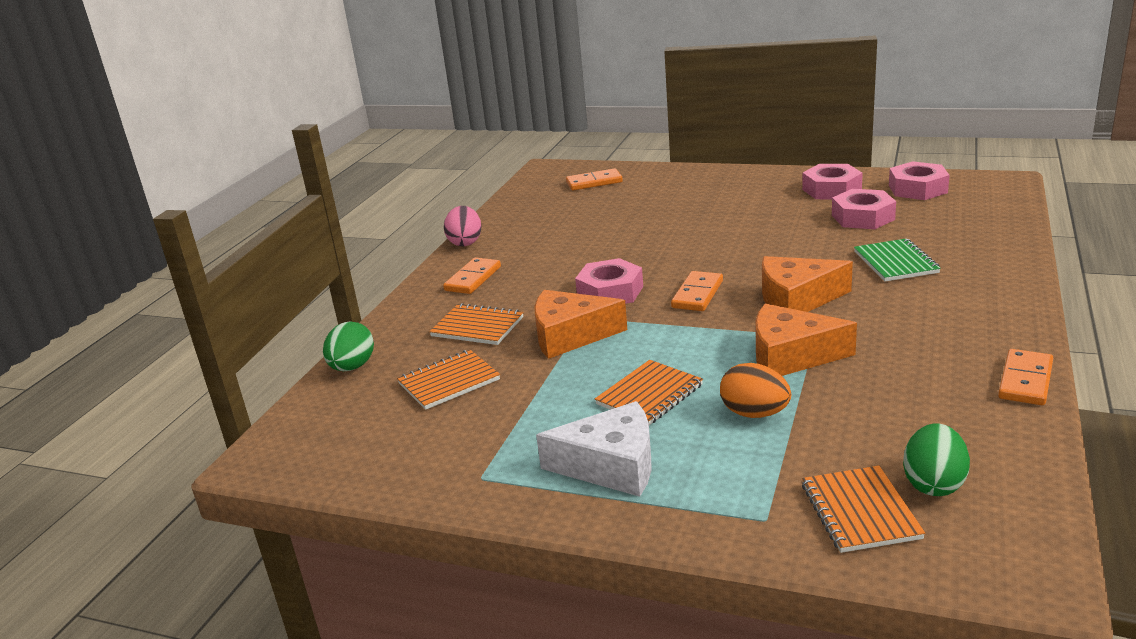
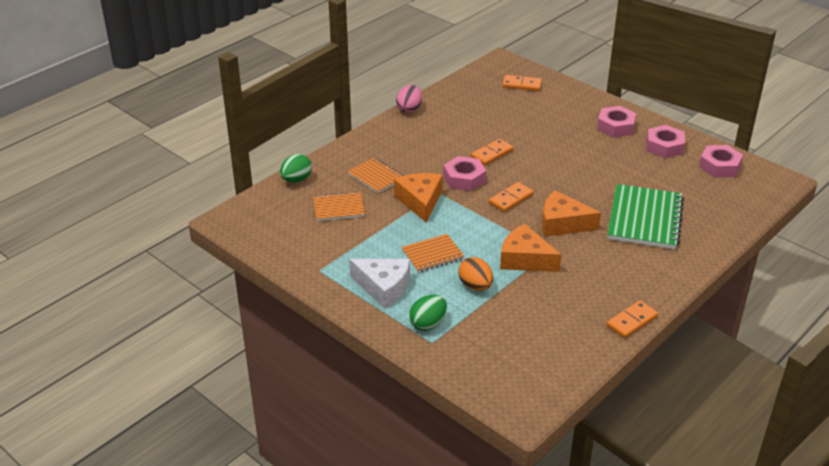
camera: 20 degrees right, 10 degrees up
orange domino [443,257,501,294] -> orange domino moved to [471,139,514,165]
orange cheese [535,290,627,359] -> orange cheese turned 60 degrees clockwise [394,173,443,222]
orange notebook [802,466,925,553] -> none
pink nut [832,189,896,229] -> pink nut moved to [597,106,636,137]
green notebook [854,238,941,281] -> green notebook [607,184,684,249], size x1.76
green egg [903,424,970,496] -> green egg moved to [409,295,447,331]

